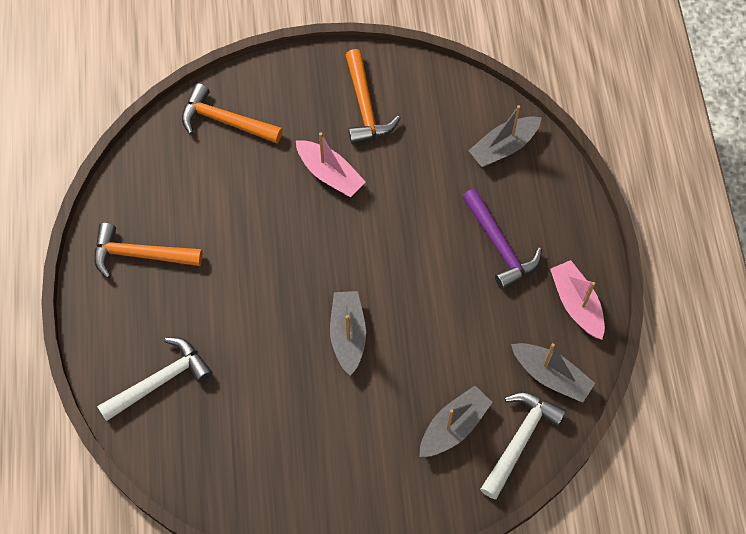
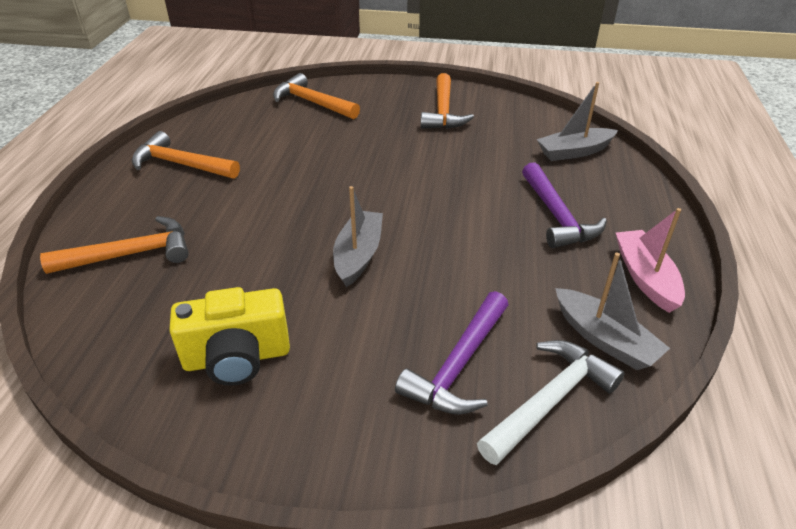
camera: 15 degrees right, 25 degrees down
white hammer [97,337,212,421] -> orange hammer [40,216,189,274]
pink boat [296,132,366,197] -> none
grey boat [419,386,493,457] -> purple hammer [395,291,508,415]
none -> yellow camera [169,287,290,386]

